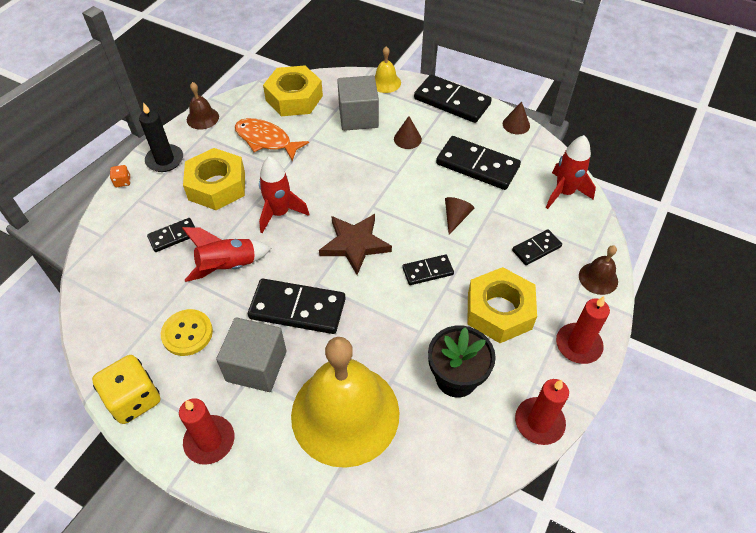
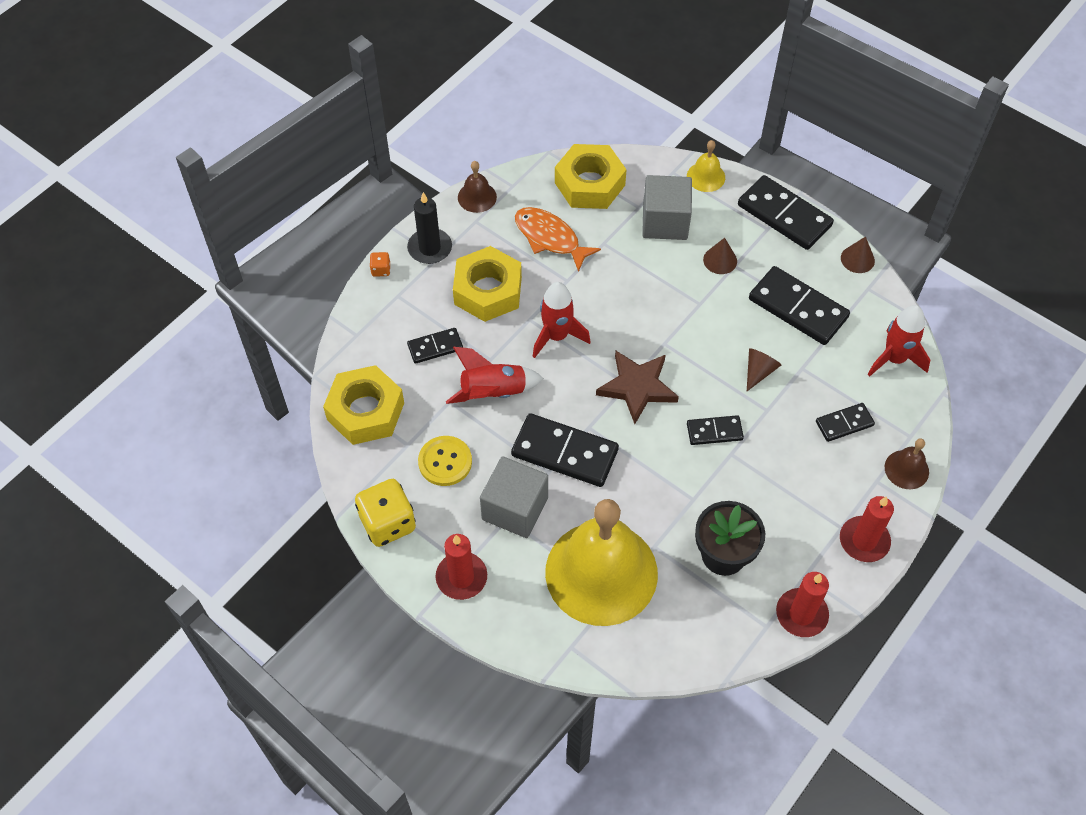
camera: 10 degrees right, 5 degrees up
yellow nut [467,267,537,343] -> yellow nut moved to [323,365,404,445]

